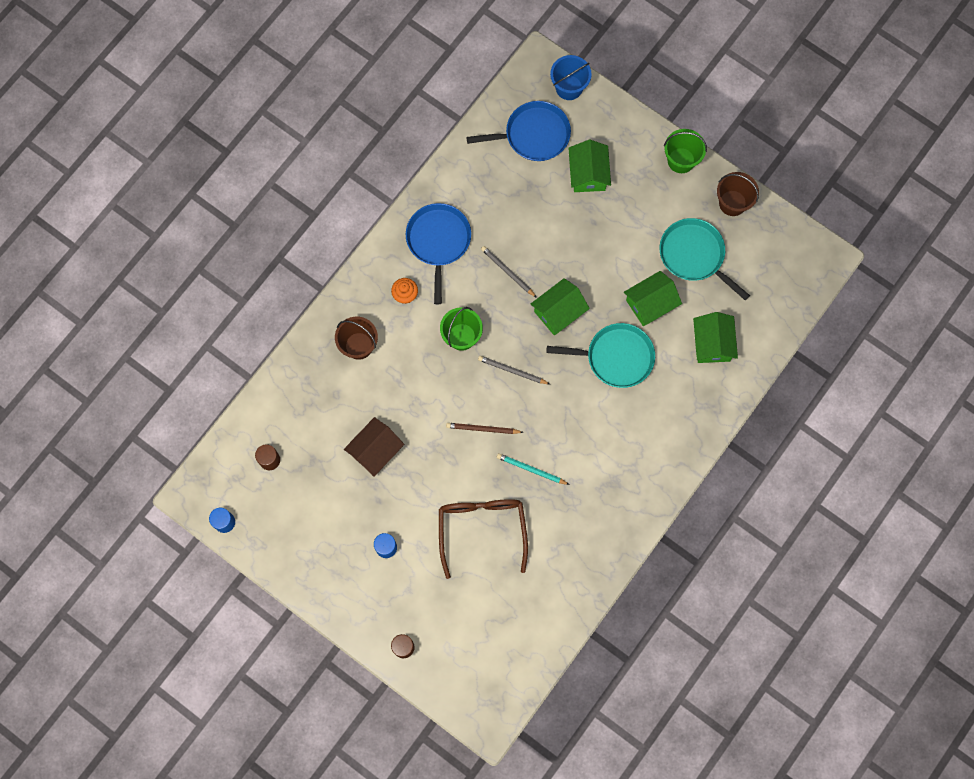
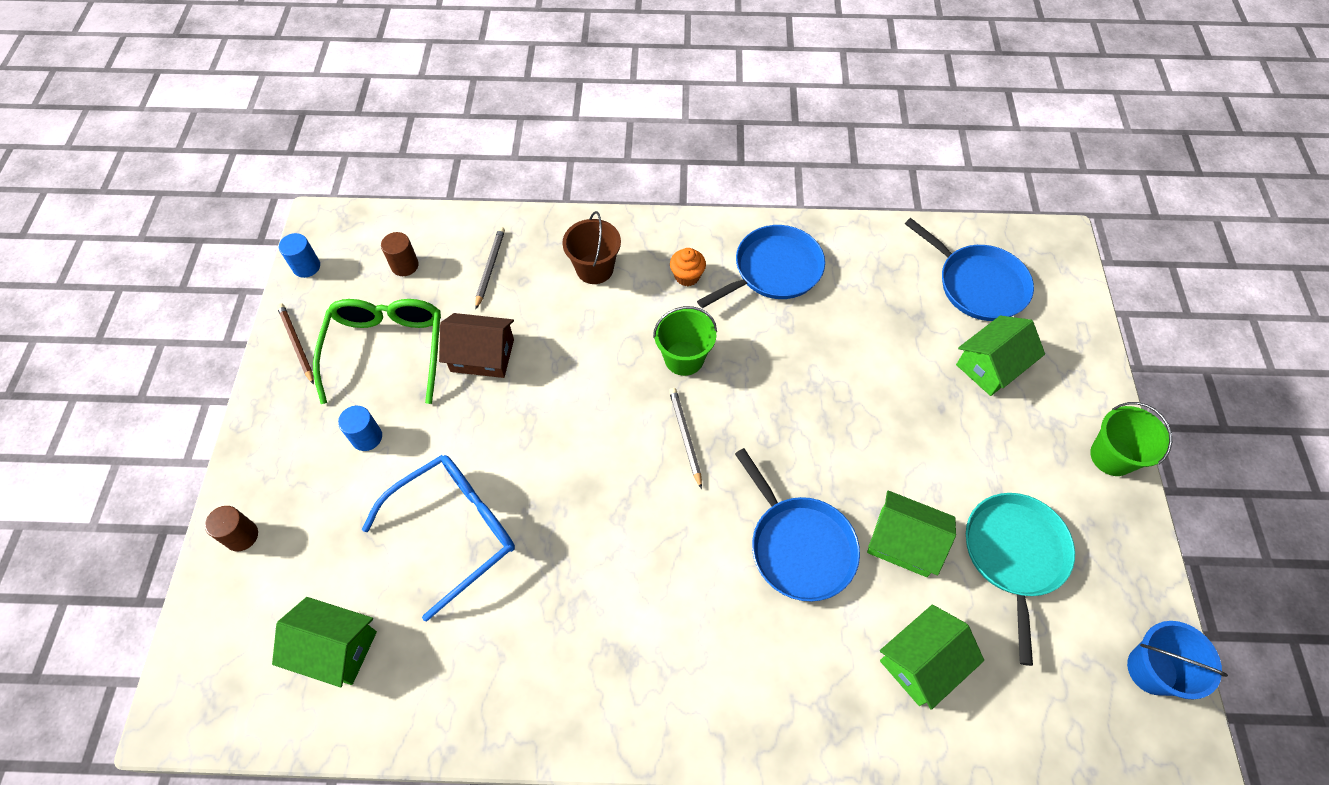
camera: 55 degrees right, 15 degrees down
brown glasses [439,499,528,579] -> blue glasses [362,455,515,621]
brown pencil [446,423,523,434] -> brown pencil moved to [277,303,314,385]
grey pencil [481,246,537,298] -> grey pencil moved to [475,227,505,310]
turquoise pencil [497,453,570,485] -> none
green house [531,278,590,335] -> green house moved to [272,597,377,687]
turquoise pan [546,323,655,388] -> blue pan [735,448,860,602]
blue bucket [550,55,592,100] -> blue bucket moved to [1127,621,1228,700]
brown bucket [717,172,759,216] -> none
none -> green glasses [313,299,441,404]

